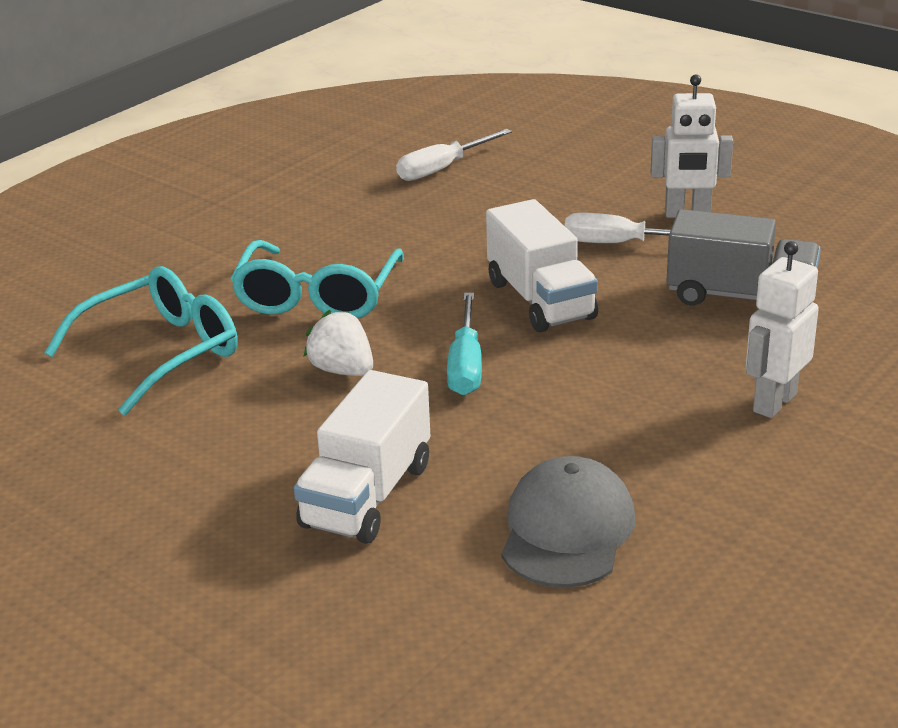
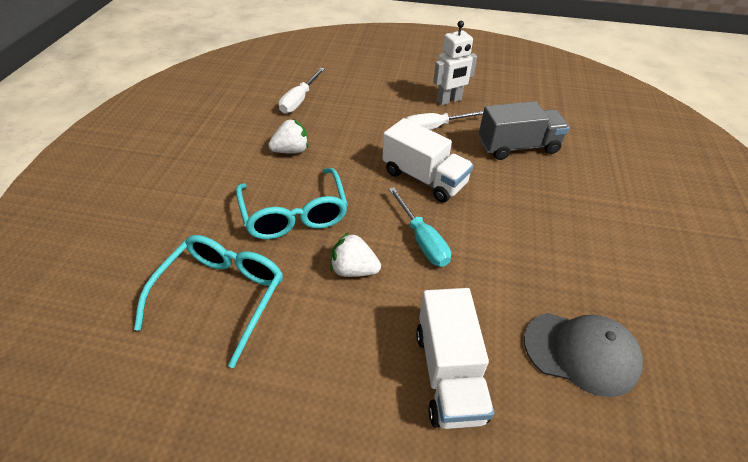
camera: 30 degrees left, 15 degrees up
grey cap [502,456,635,588] -> grey cap turned 120 degrees clockwise [524,313,643,397]
white robot [746,241,819,418] -> none
none -> white strawberry [268,119,309,153]

